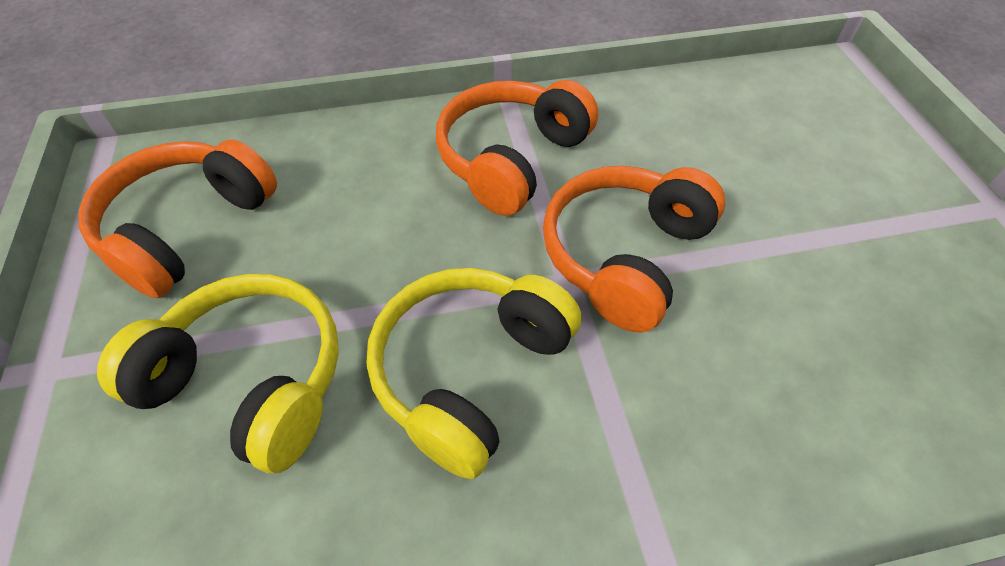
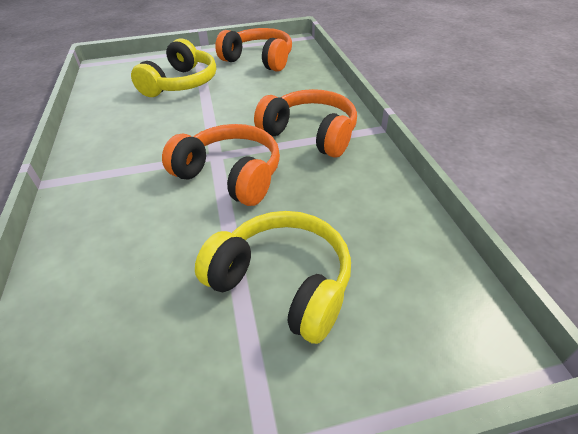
camera: 90 degrees right, 10 degrees down
yellow headphones [366,268,582,479] -> yellow headphones moved to [195,211,351,344]

